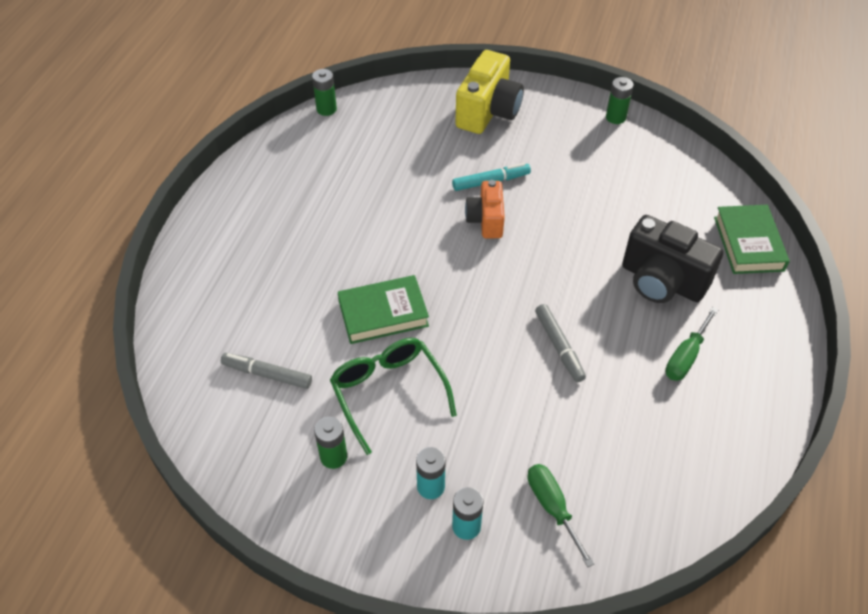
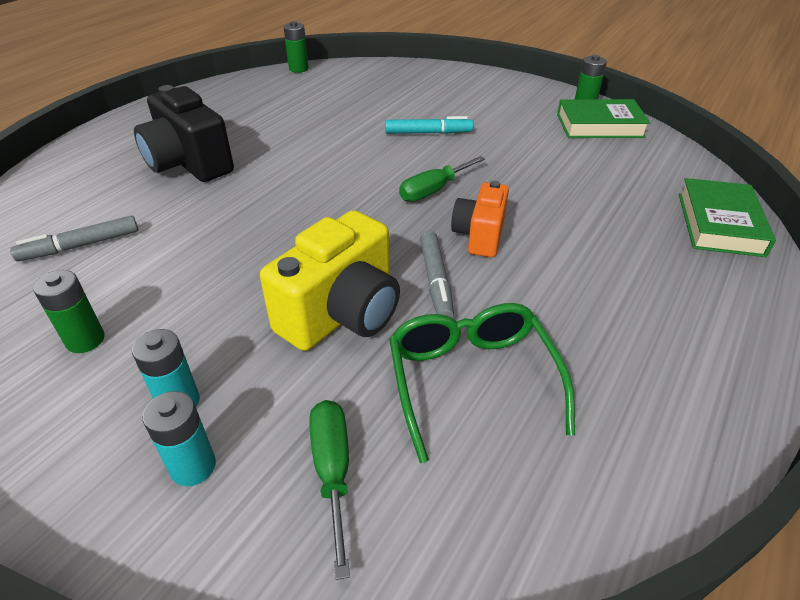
camera: 15 degrees right, 10 degrees down
grey marker [221,353,312,389] -> grey marker turned 60 degrees counterclockwise [10,216,138,261]
green glasses [330,338,457,455] -> green glasses moved to [389,303,575,463]
green book [338,275,429,344] -> green book moved to [557,99,650,138]
yellow camera [455,50,524,134] -> yellow camera moved to [260,210,400,351]
orange camera [465,180,505,238] -> orange camera moved to [451,181,509,257]
black camera [622,215,723,303] -> black camera moved to [134,85,234,182]
green screwdriver [665,307,718,381] -> green screwdriver moved to [399,156,485,202]

